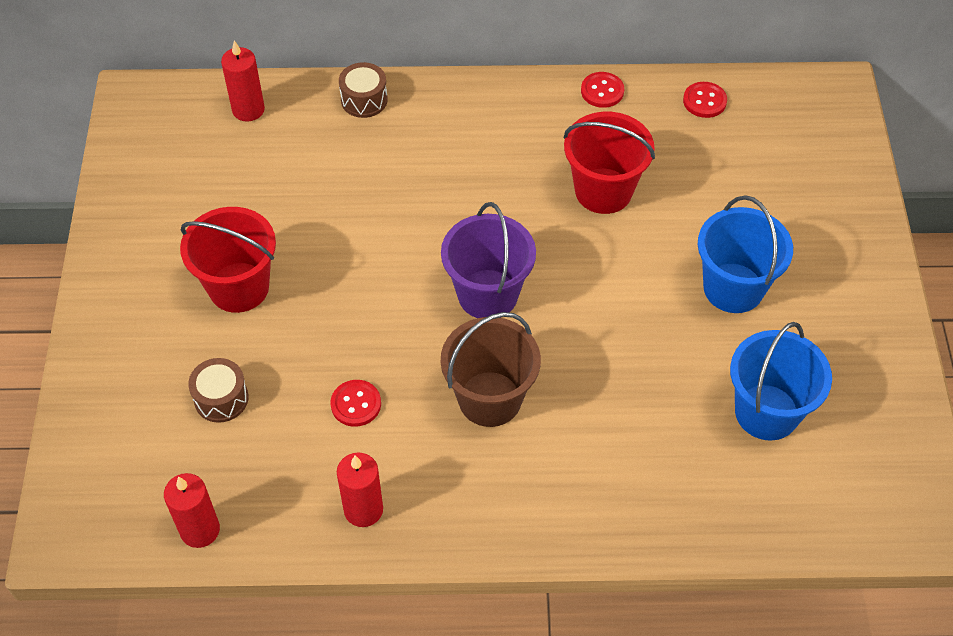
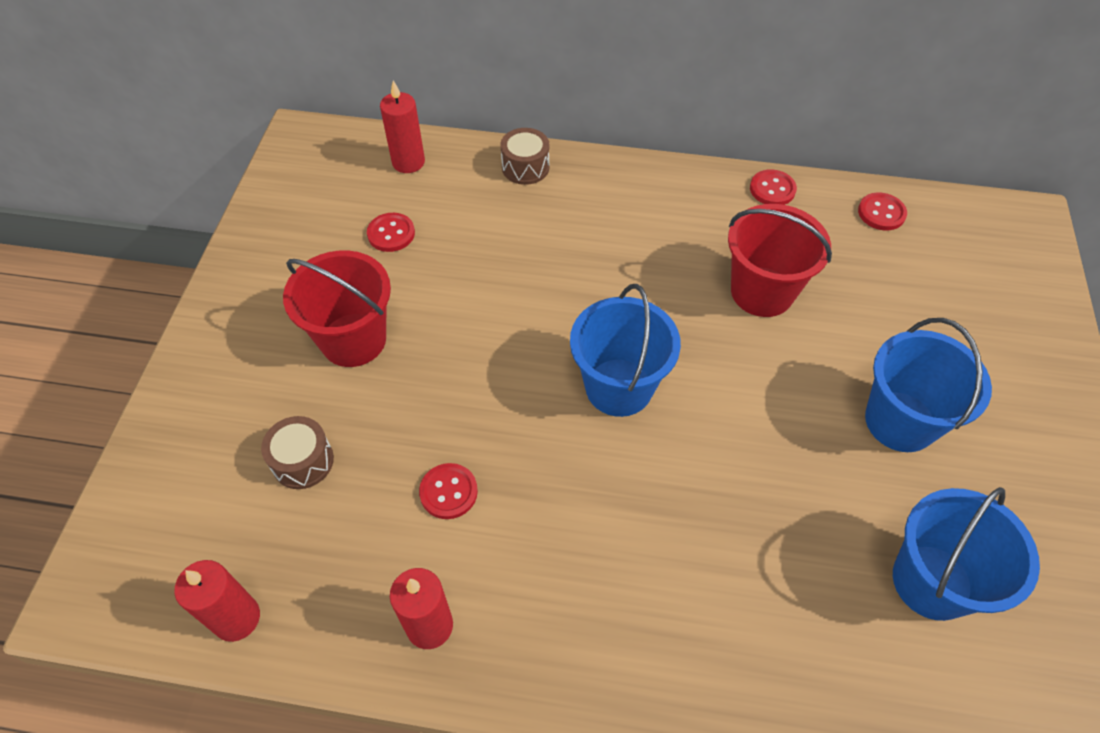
camera: 10 degrees right, 0 degrees up
purple bucket [441,202,536,318] -> blue bucket [570,284,681,417]
brown bucket [441,312,541,427] -> none
none -> red button [367,213,415,252]

